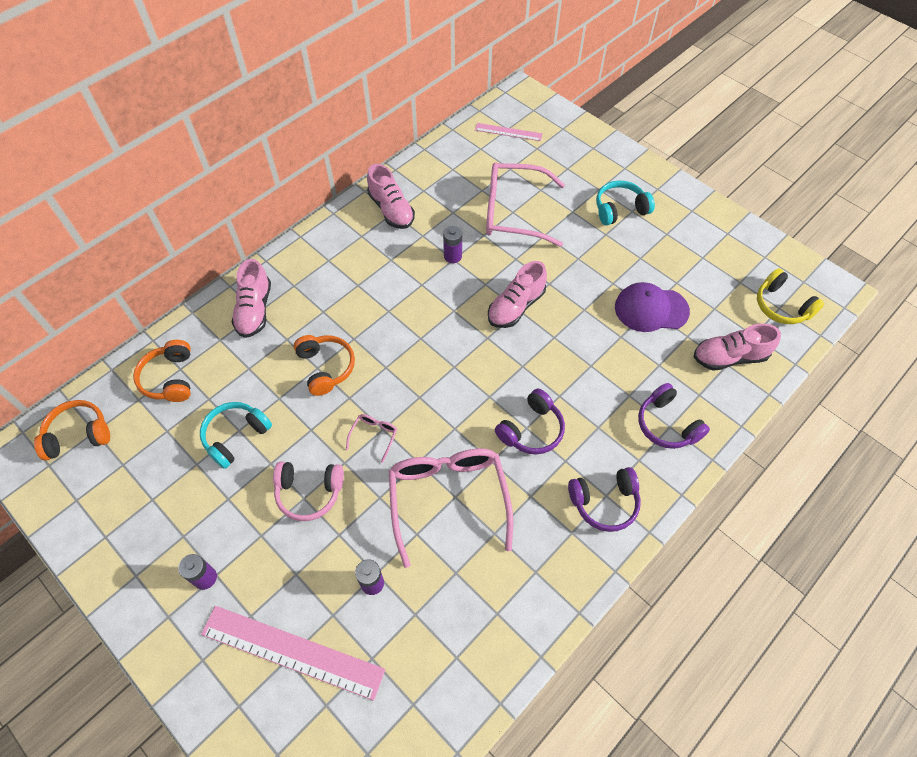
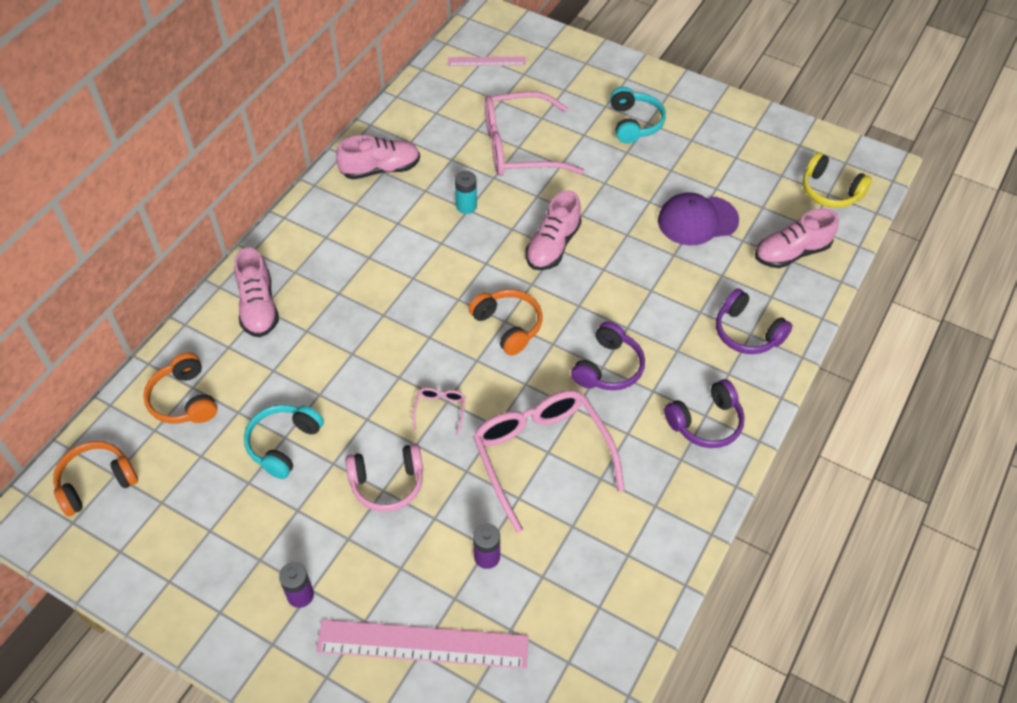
camera: 15 degrees left, 5 degrees down
orange headphones [294,335,355,396] -> orange headphones moved to [468,289,542,356]
pink shoe [367,164,415,229] -> pink shoe turned 60 degrees counterclockwise [336,135,420,179]
purple battery [443,226,462,263] -> turquoise battery [455,171,477,214]
turquoise headphones [596,181,655,226] -> turquoise headphones turned 120 degrees clockwise [610,87,666,144]

